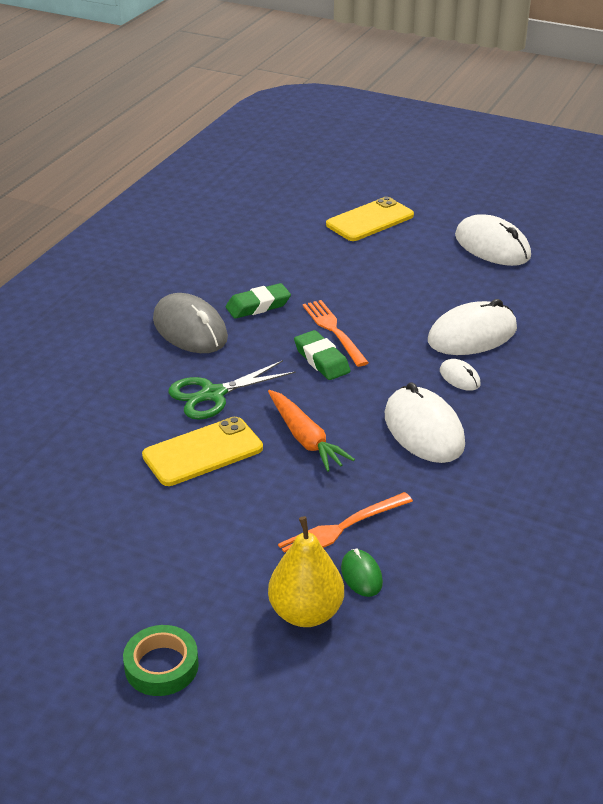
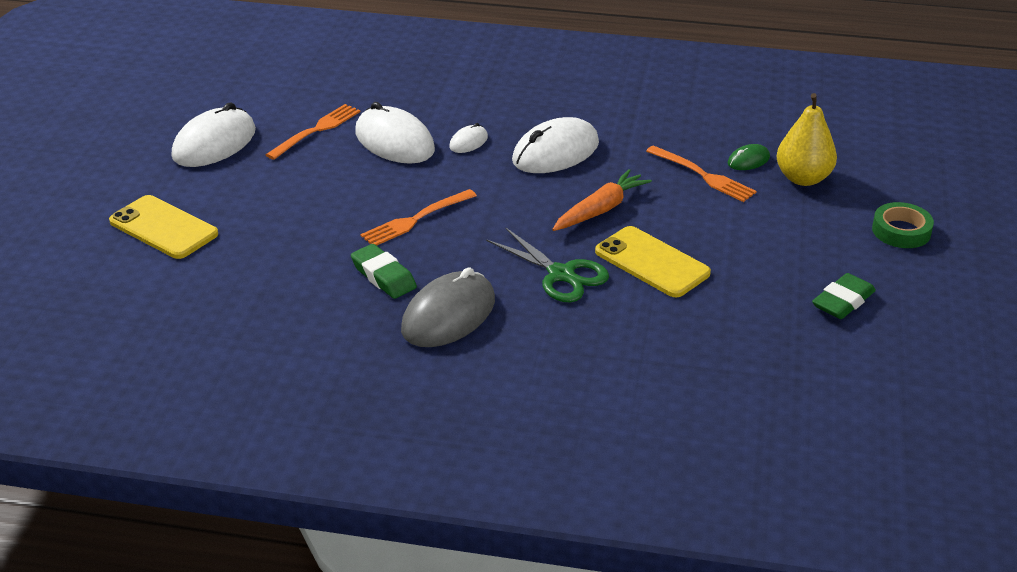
camera: 105 degrees left, 0 degrees up
green eraser [294,330,351,380] -> green eraser moved to [812,273,876,319]
none -> orange fork [266,104,360,160]

